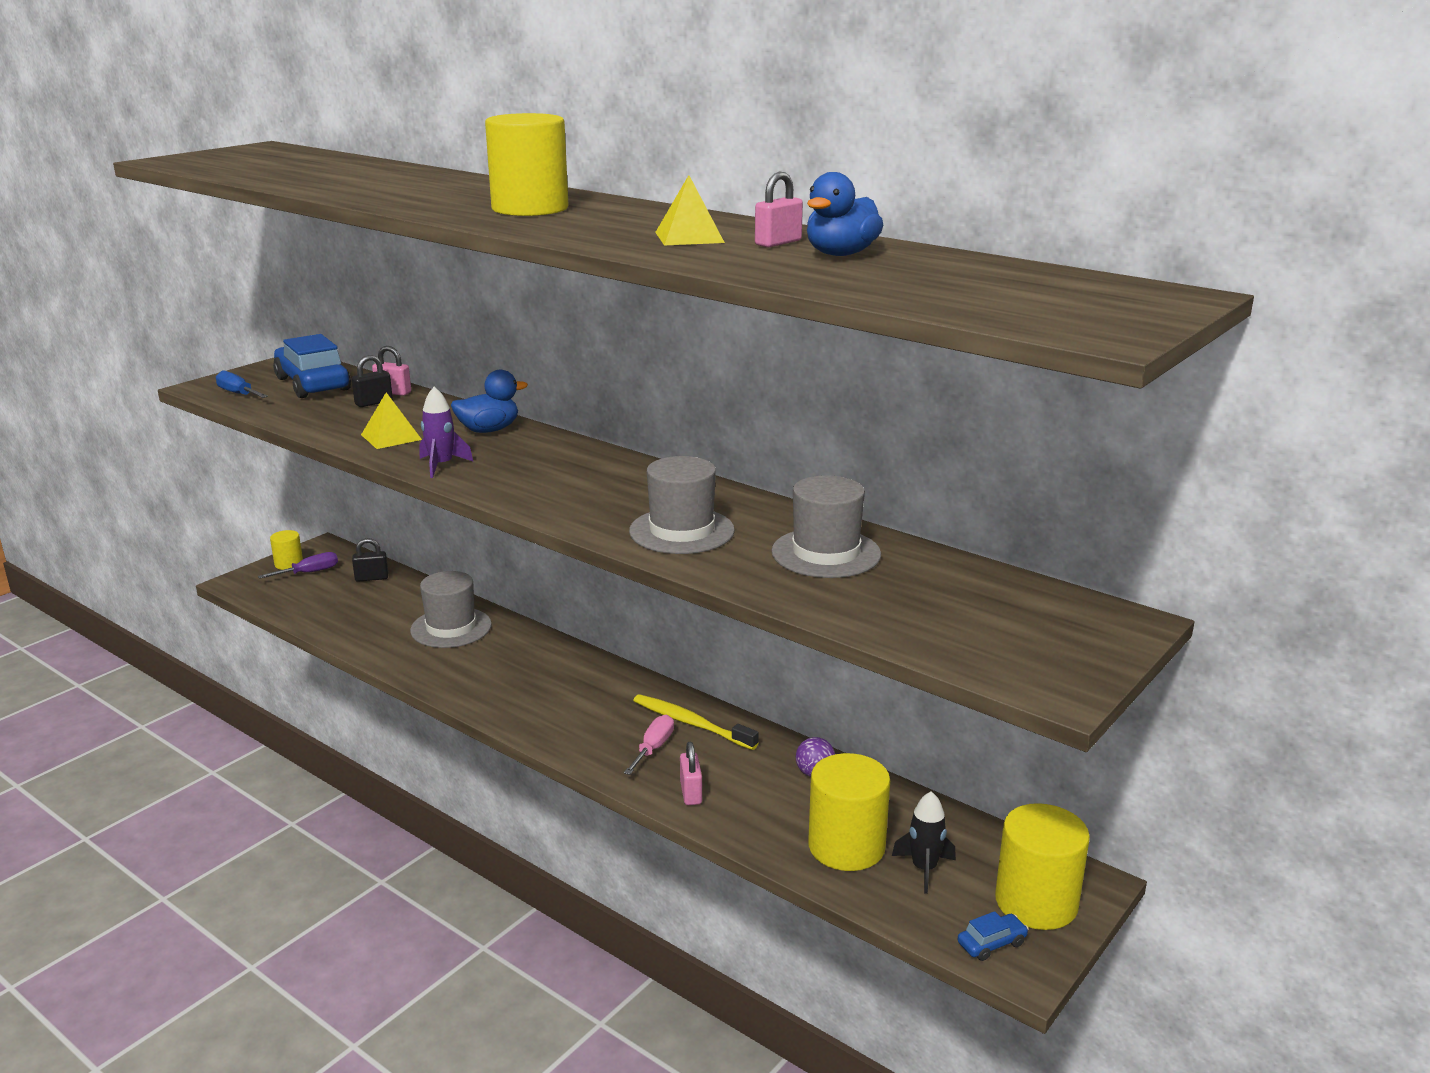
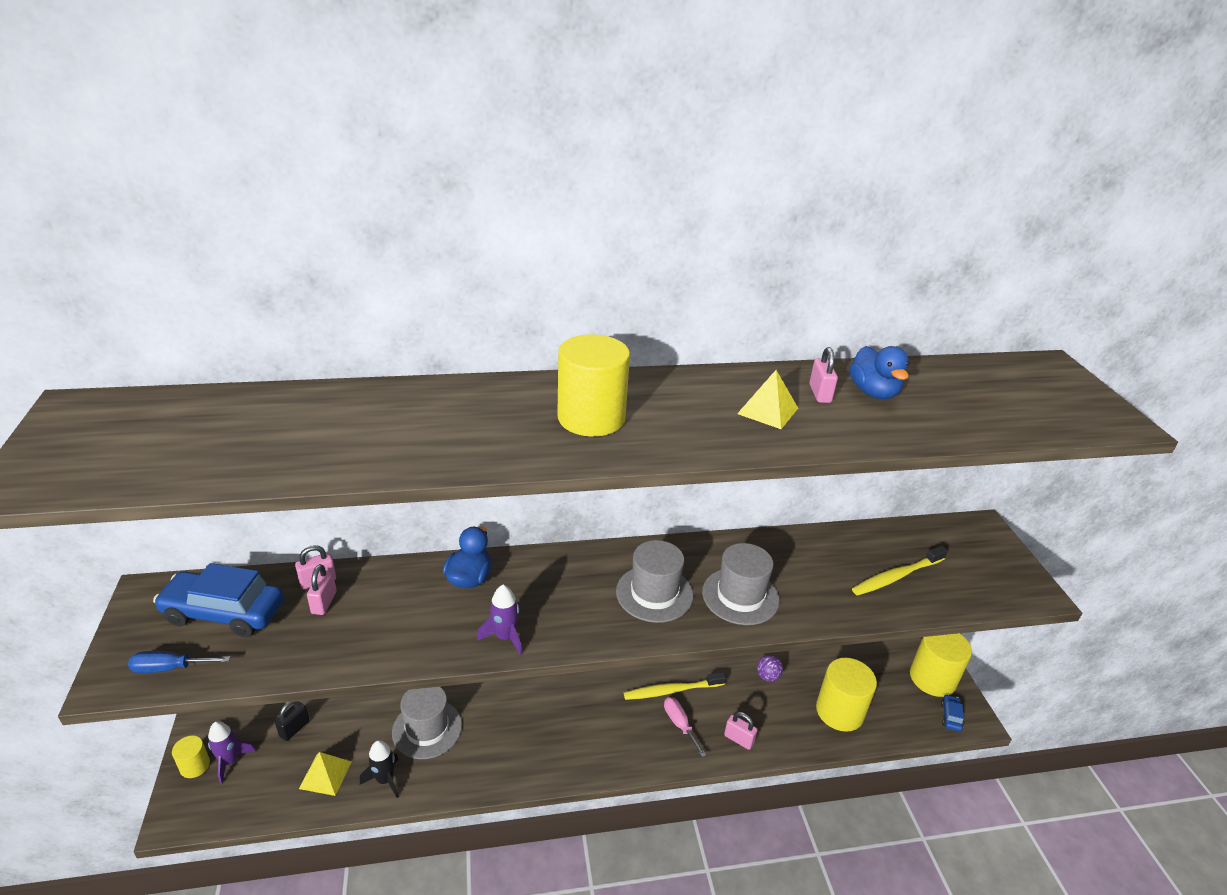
camera: 50 degrees left, 10 degrees up
purple screwdriver [258,552,338,579] -> purple rocket [208,721,256,784]
black padlock [352,355,393,407] -> pink padlock [307,564,337,615]
yellow pyramid [361,392,422,449] -> yellow pyramid moved to [299,752,352,796]
grey hat [771,475,881,578] -> grey hat moved to [616,540,693,623]
black rocket [892,791,956,894] -> black rocket moved to [360,740,399,798]
none -> yellow toothbrush [852,546,948,596]

